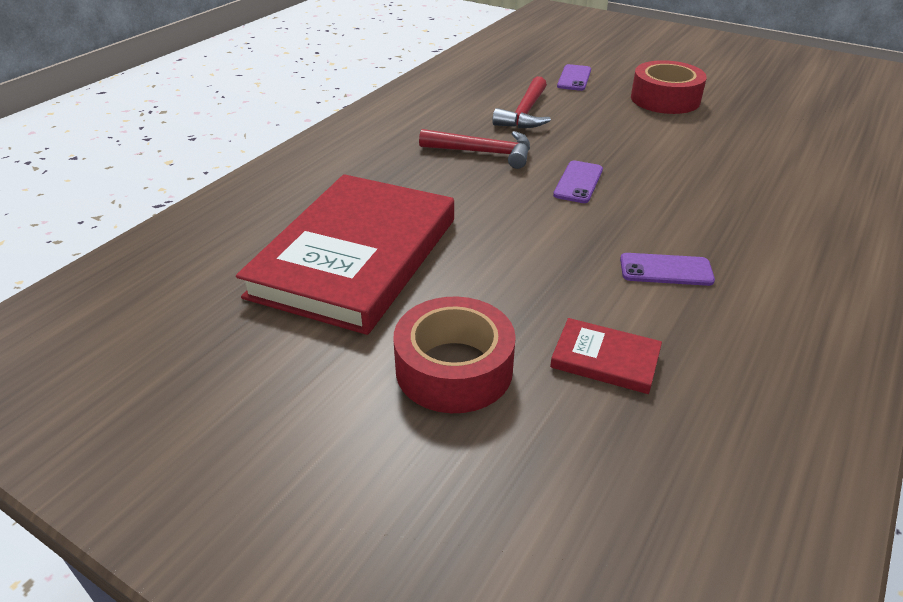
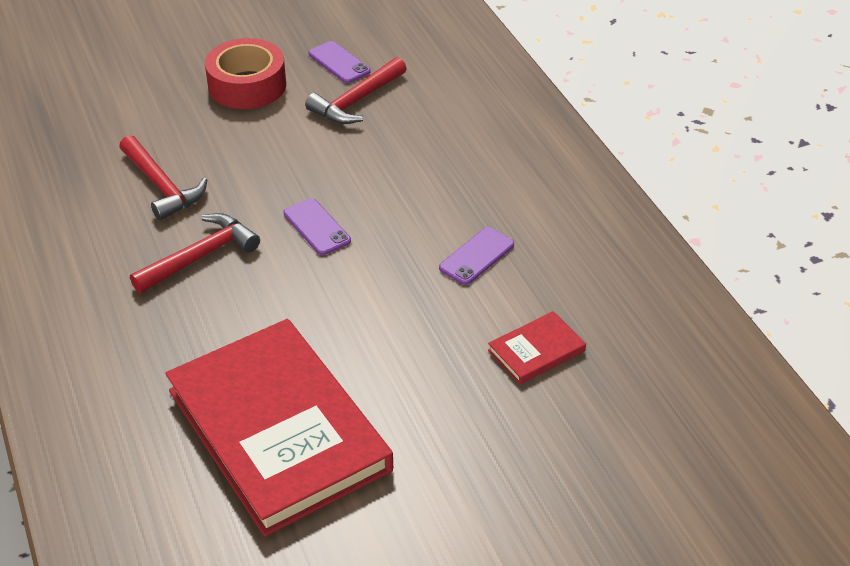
camera: 55 degrees left, 5 degrees up
red tape [394,297,516,413] -> none
purple phone [557,64,591,91] -> purple phone moved to [309,41,371,83]
none -> red hammer [305,57,407,124]

